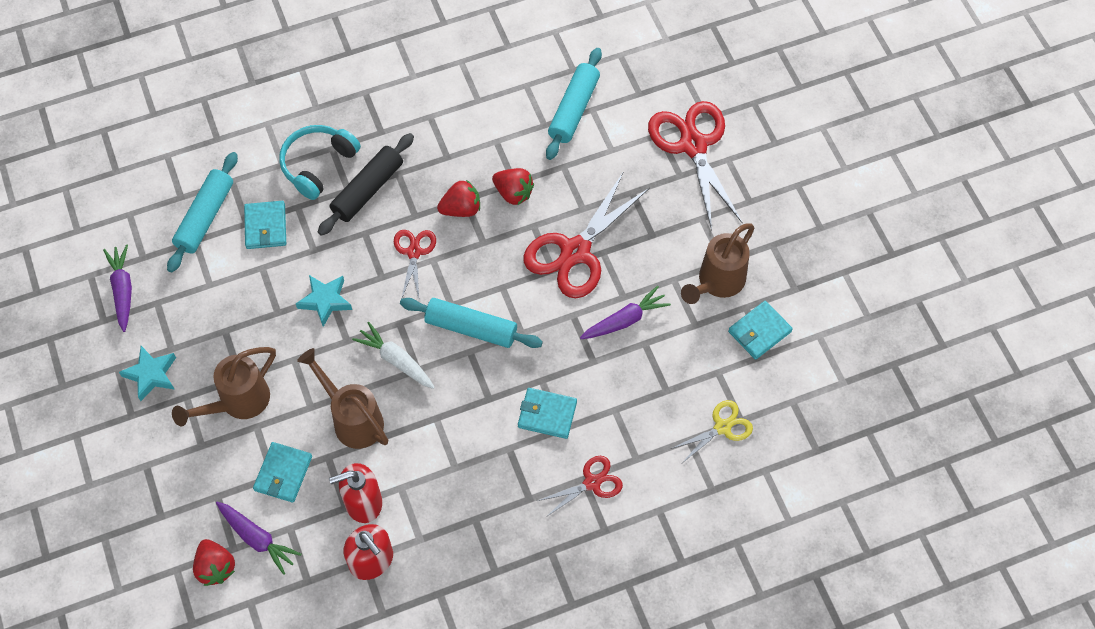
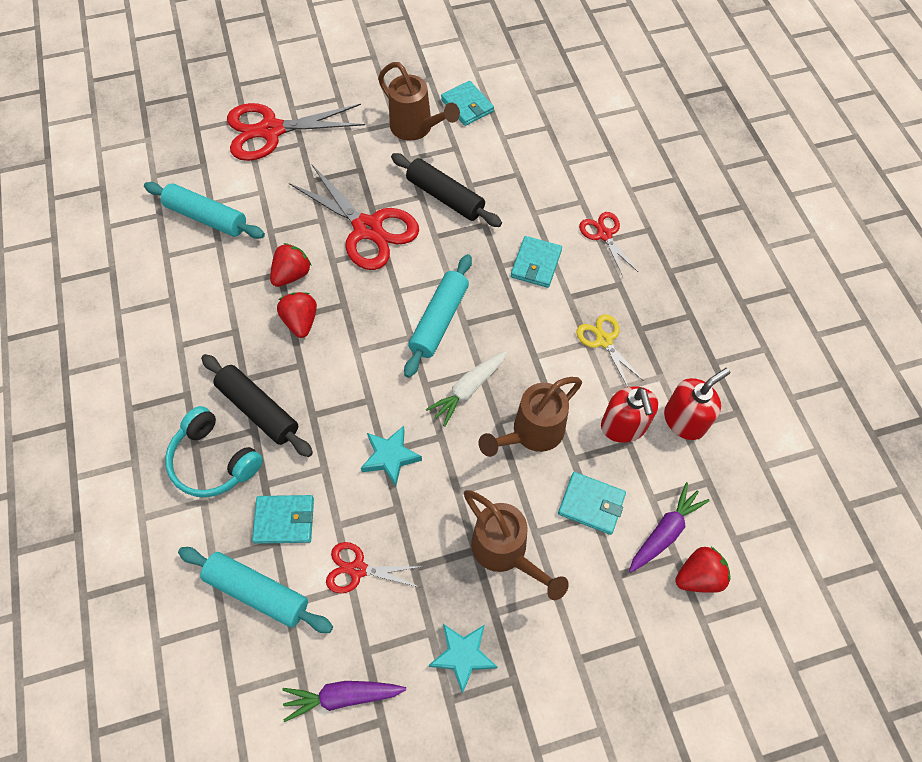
camera: 85 degrees left, 0 degrees up
red scissors [394,230,436,298] -> red scissors moved to [326,542,423,593]
purple carrot [580,286,671,339] -> black rolling pin [391,153,502,227]
yellow scissors [671,400,753,463] -> yellow scissors moved to [576,314,644,387]

